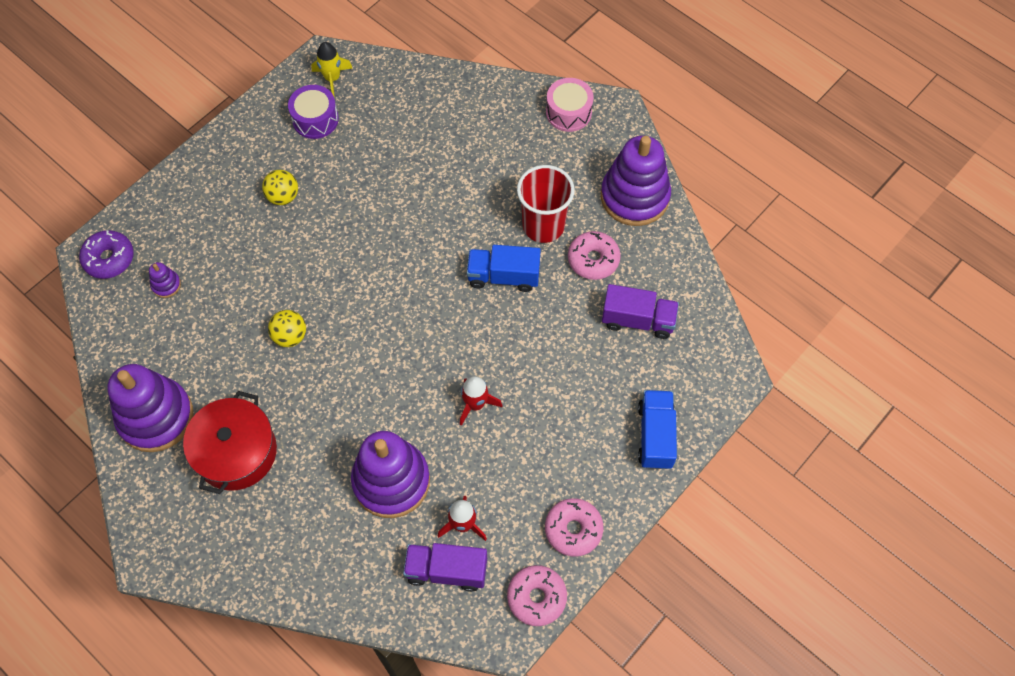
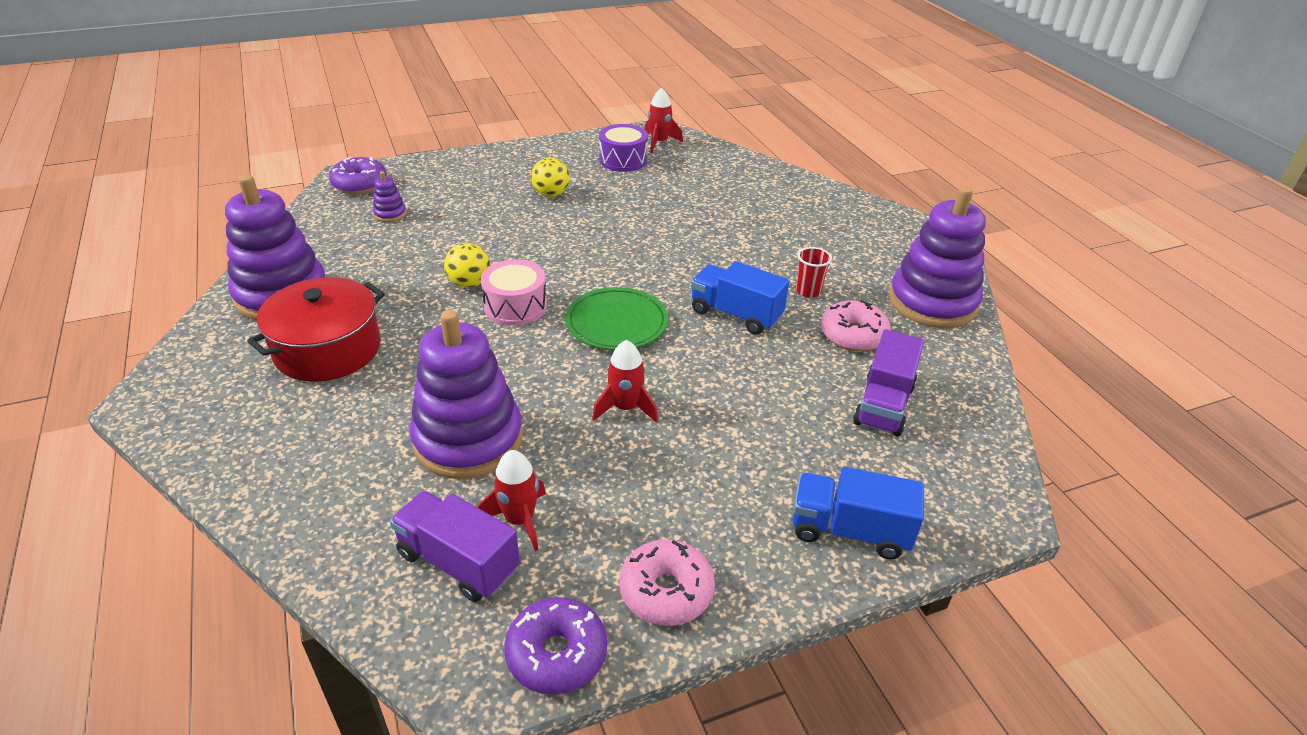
camera: 25 degrees right, 25 degrees down
yellow rocket [311,42,352,98] -> red rocket [645,87,683,153]
pink donut [507,565,567,626] -> purple donut [504,597,607,695]
red cup [517,165,575,243] -> red cup [796,247,832,298], size x0.49
pink drum [546,78,594,132] -> pink drum moved to [481,259,547,326]
purple truck [602,284,679,339] -> purple truck turned 75 degrees clockwise [853,329,924,437]
blue truck [638,390,677,469] -> blue truck turned 105 degrees counterclockwise [792,467,924,560]
none -> green plate [565,287,668,350]

